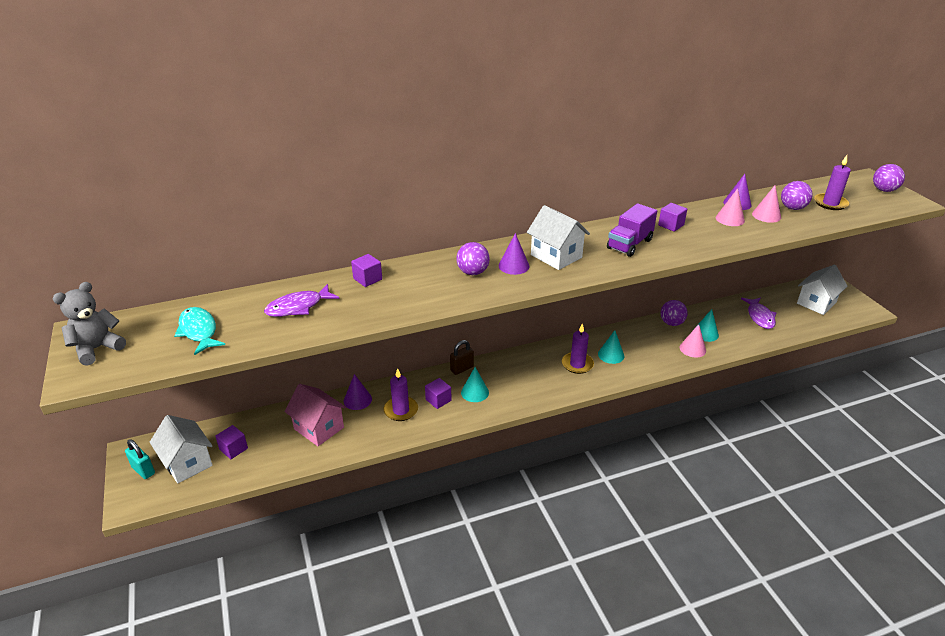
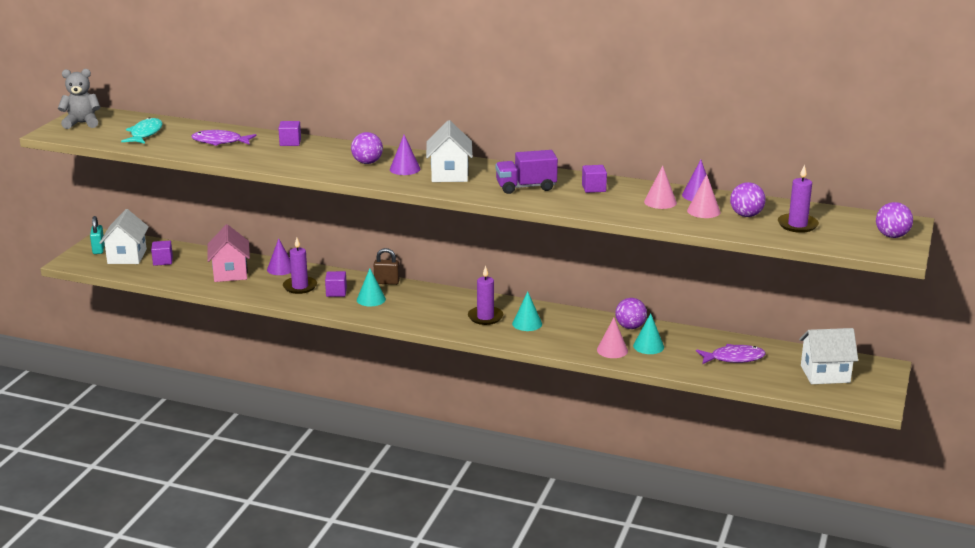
camera: 40 degrees right, 10 degrees down
purple fish [741,297,776,329] -> purple fish turned 135 degrees counterclockwise [696,344,766,364]

